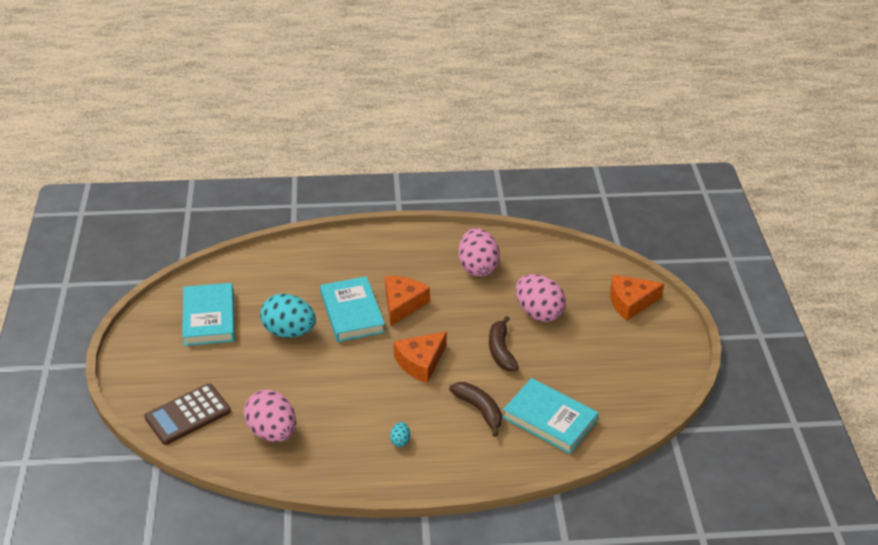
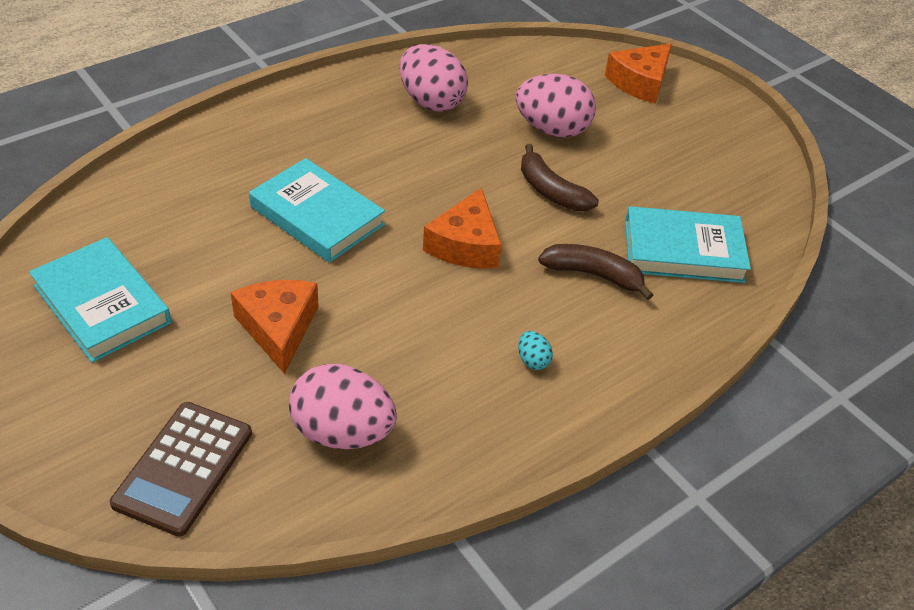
camera: 35 degrees left, 5 degrees up
turquoise egg [260,294,316,337] -> none
orange cheese [385,276,430,326] -> orange cheese moved to [230,280,319,374]

